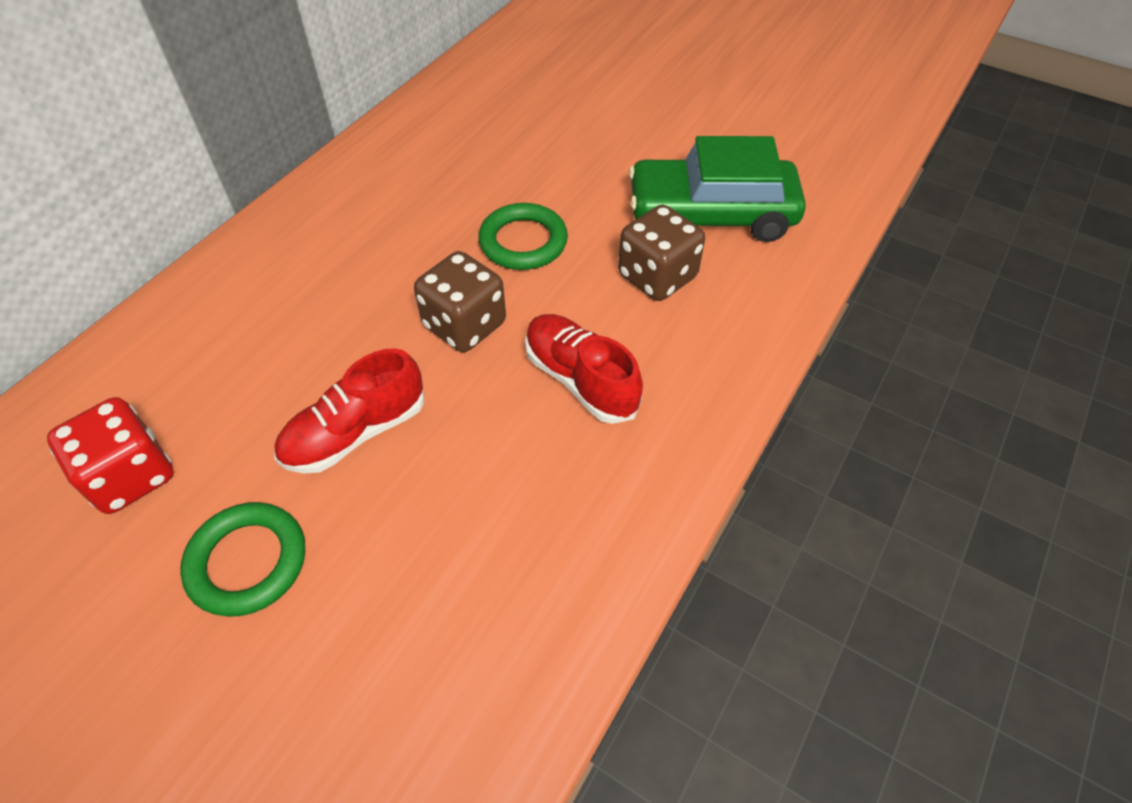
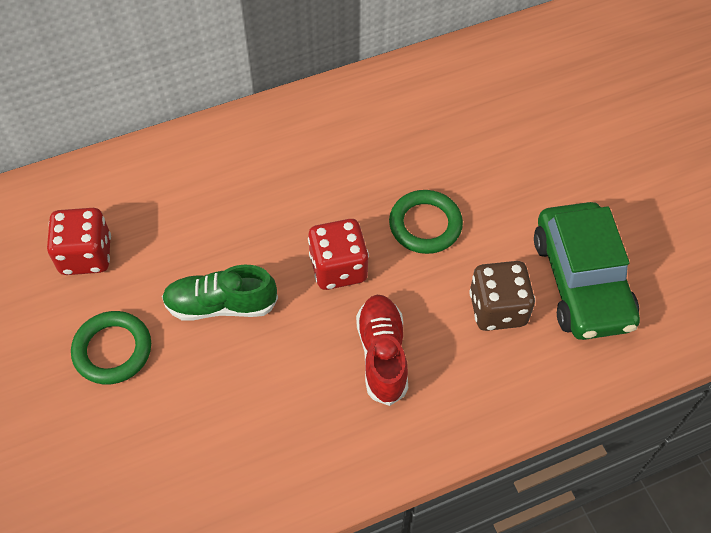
camera: 35 degrees right, 5 degrees up
red shoe [274,348,424,474] -> green shoe [162,264,278,321]
brown dice [414,251,506,352] -> red dice [308,219,369,290]
green car [629,136,806,242] -> green car turned 135 degrees counterclockwise [534,202,640,340]

